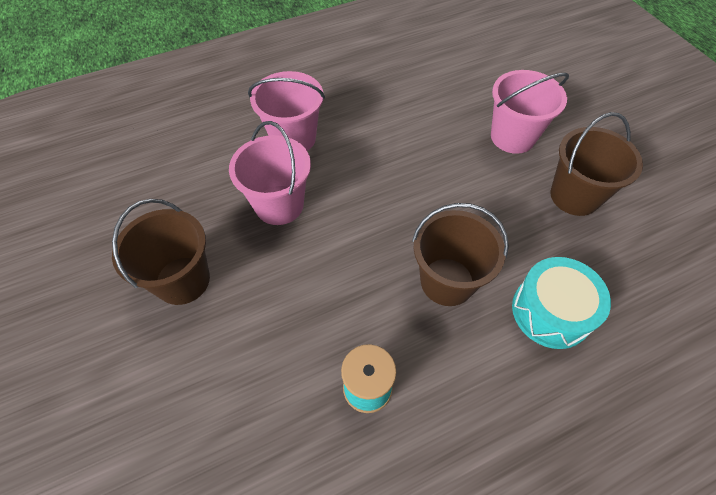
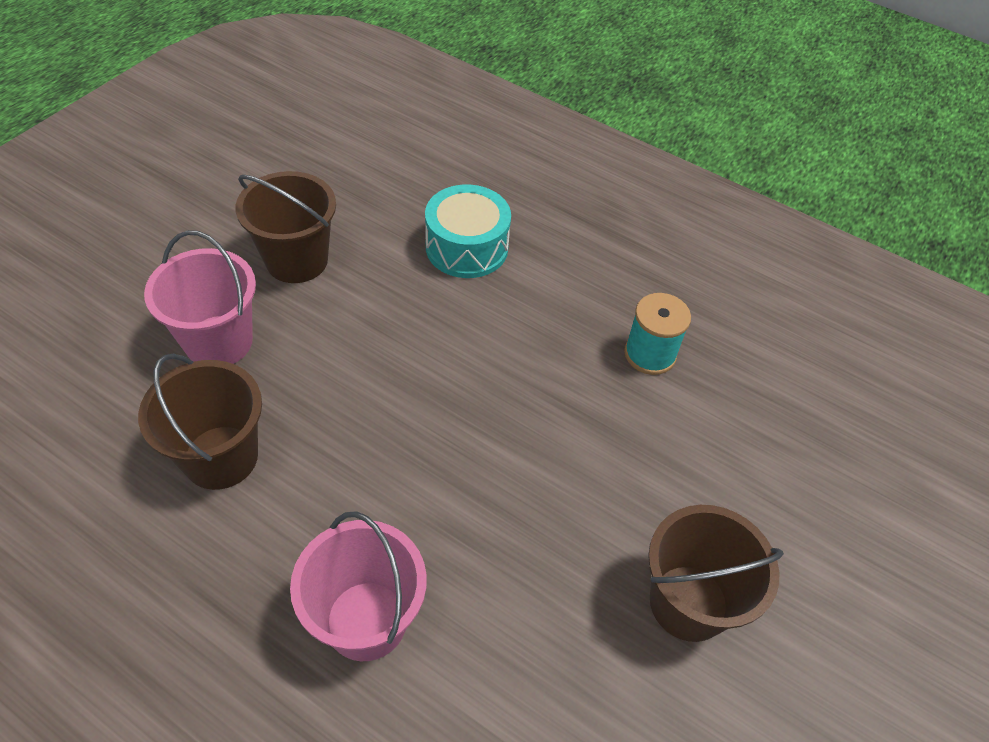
camera: 125 degrees left, 5 degrees down
pink bucket [229,121,311,225] -> none
brown bucket [412,203,509,306] -> brown bucket moved to [138,354,262,490]

